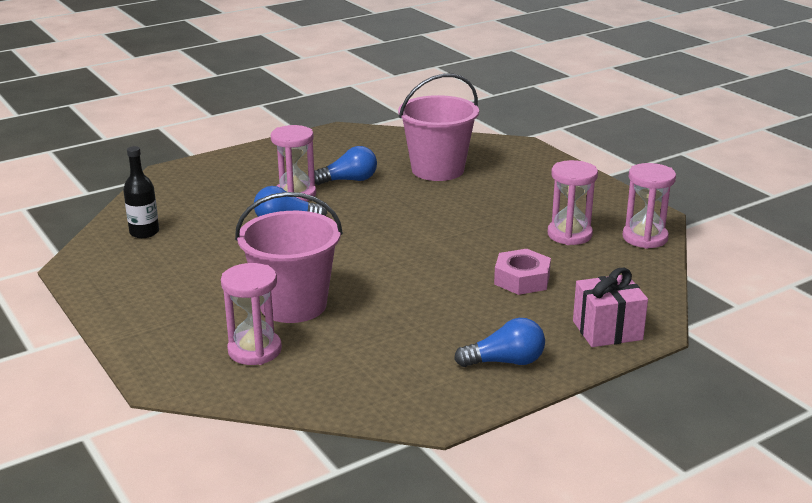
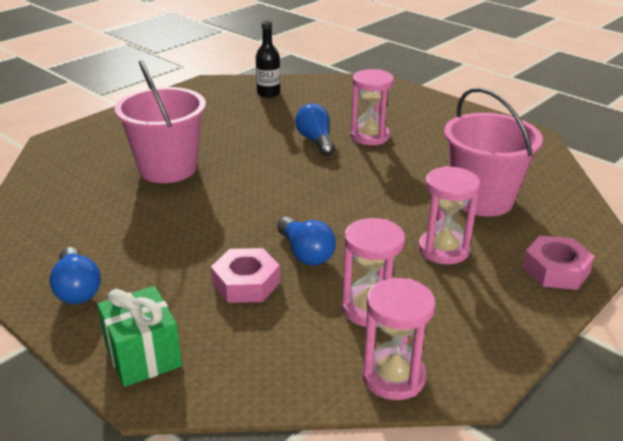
camera: 75 degrees right, 5 degrees up
pink hourglass [221,263,282,365] -> pink hourglass moved to [418,166,480,264]
blue light bulb [314,146,377,185] -> blue light bulb moved to [277,217,336,265]
pink gift [573,268,648,347] -> green gift [97,286,182,387]
none -> pink nut [522,235,595,290]

